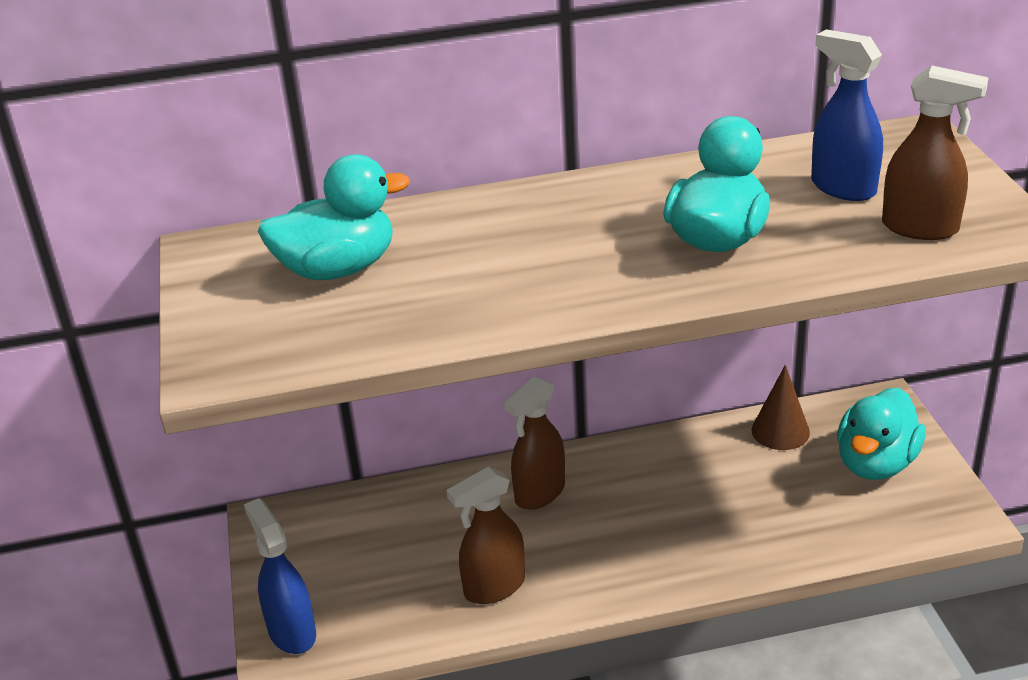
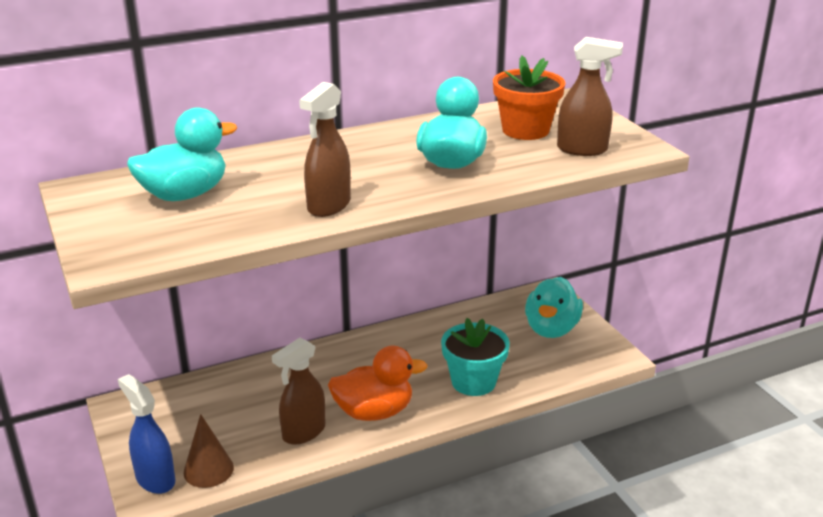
camera: 15 degrees left, 5 degrees down
brown spray bottle [504,376,565,510] -> brown spray bottle moved to [299,82,351,217]
brown cone [752,365,810,450] -> brown cone moved to [184,414,234,488]
blue spray bottle [811,29,883,201] -> orange flower pot [493,56,565,140]
none -> orange duck [328,346,428,421]
none -> turquoise flower pot [441,318,510,396]

